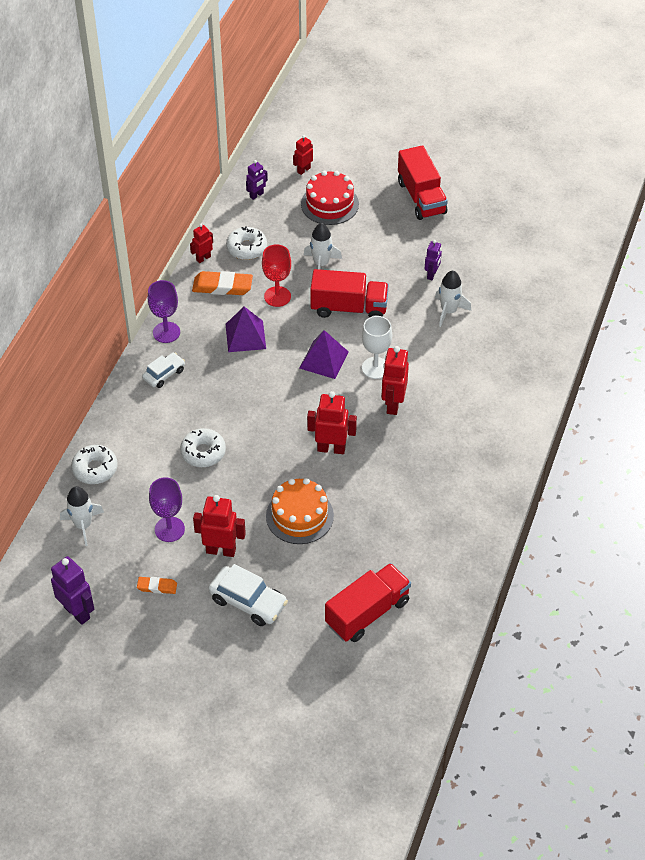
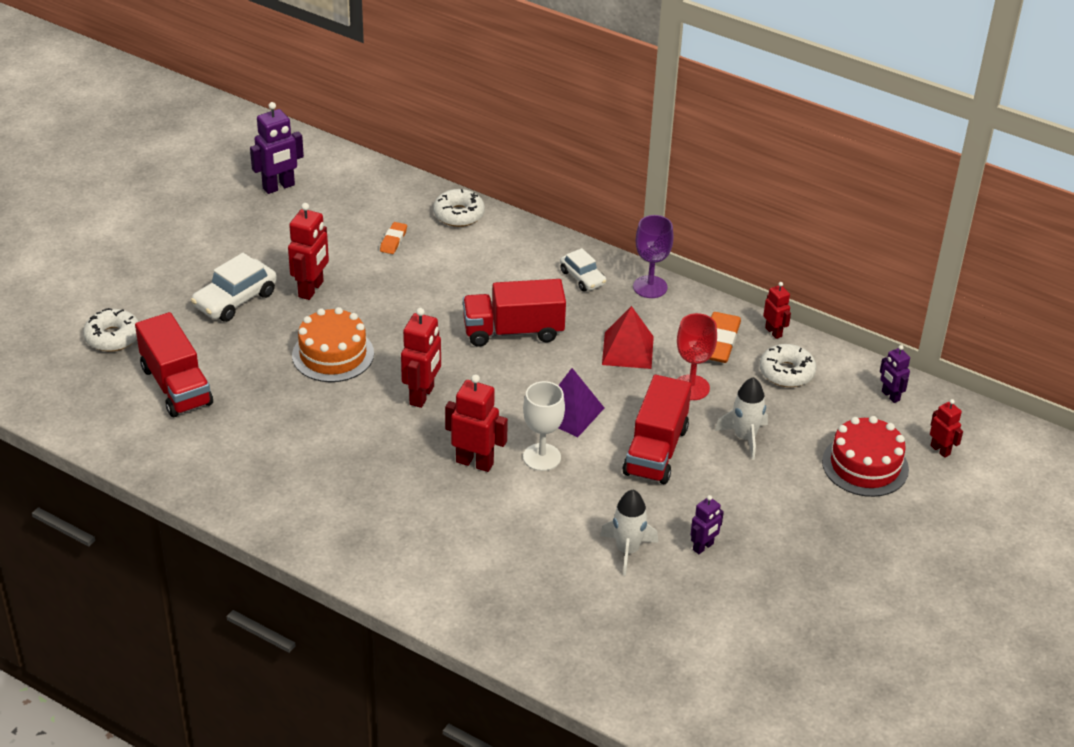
camera: 100 degrees right, 10 degrees down
white rocket [60,486,104,546] -> none
orange eraser [137,577,177,594] -> orange eraser moved to [380,222,407,254]
purple goblet [149,477,185,542] -> none
white donut [180,428,226,467] -> white donut moved to [83,308,139,352]
purple pyramid [226,307,266,352] -> red pyramid [602,306,654,369]
red truck [398,145,448,220] -> red truck moved to [463,279,566,347]
purple robot [425,240,442,280] -> purple robot turned 75 degrees counterclockwise [690,495,724,554]

